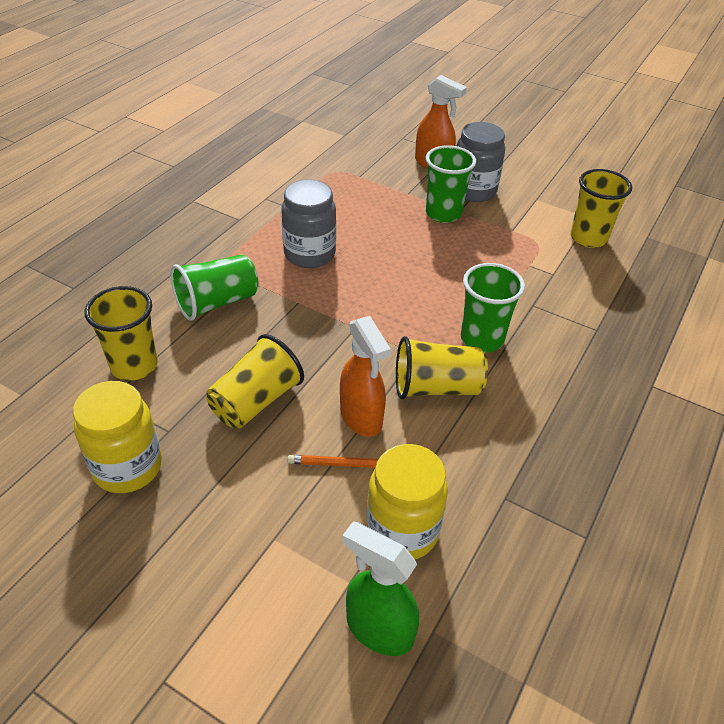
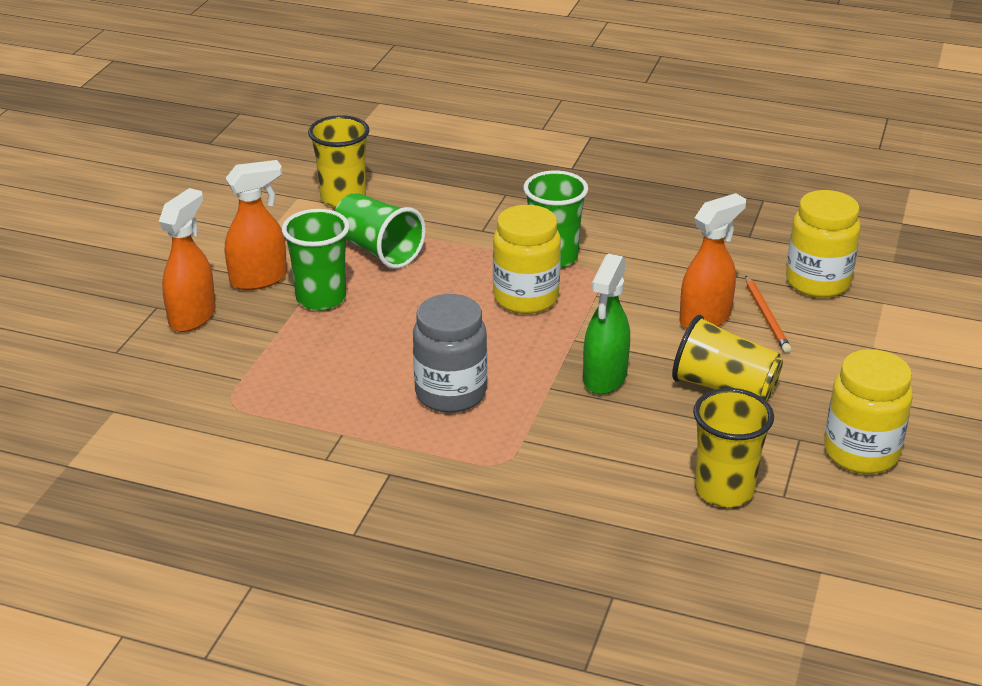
camera: 100 degrees left, 10 degrees down
green cup [170,254,259,321] -> green cup moved to [335,193,426,269]
green spray bottle [342,522,419,656] -> green spray bottle moved to [583,254,630,394]
yellow cup [396,336,488,399] -> none
grey jar [457,122,505,202] -> orange spray bottle [225,160,287,290]
none -> yellow jar [493,205,561,314]

